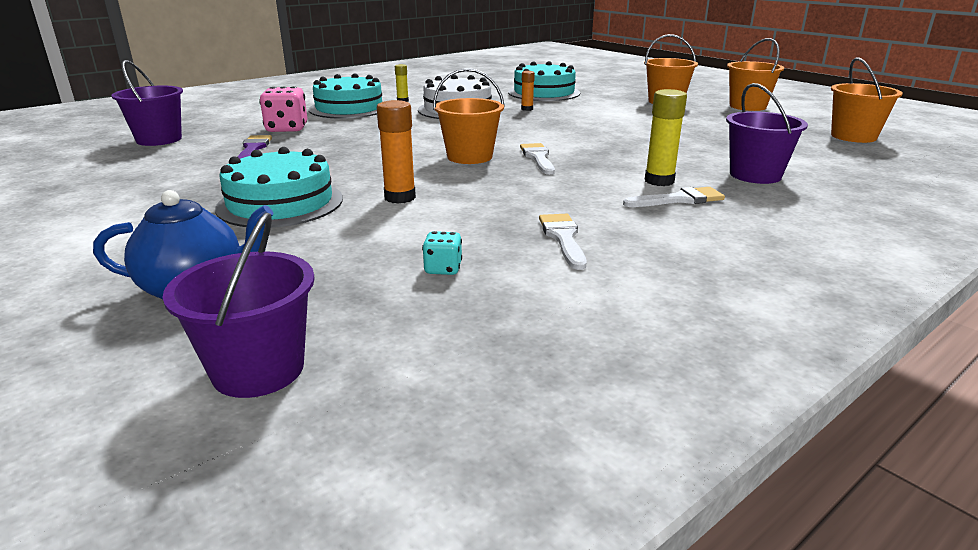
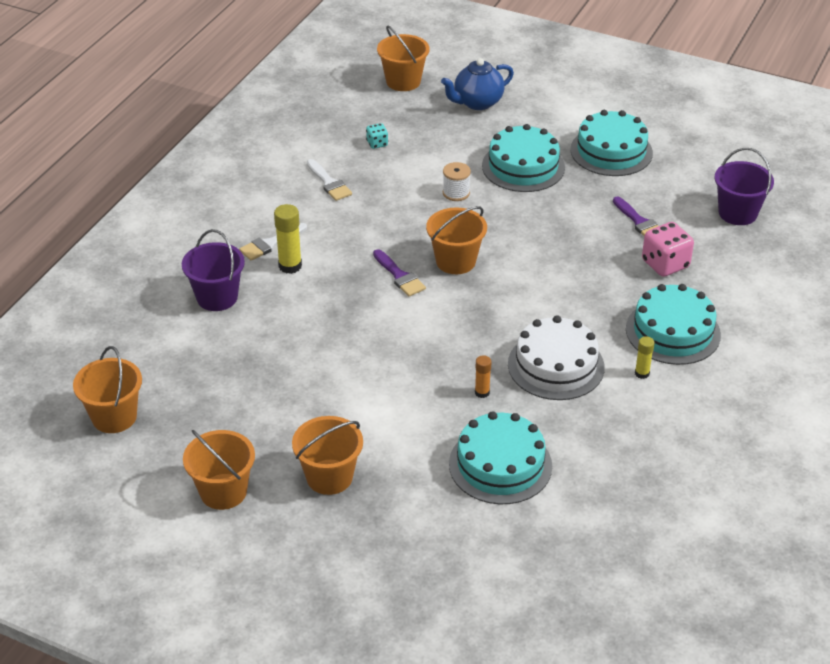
camera: 155 degrees right, 15 degrees up
purple bucket [163,213,315,398] -> orange bucket [377,26,429,91]
orange glue stick [377,100,416,204] -> white spool [443,162,471,201]
white brush [520,143,555,175] -> purple brush [373,249,426,297]
none -> turquoise cake [570,110,653,176]

